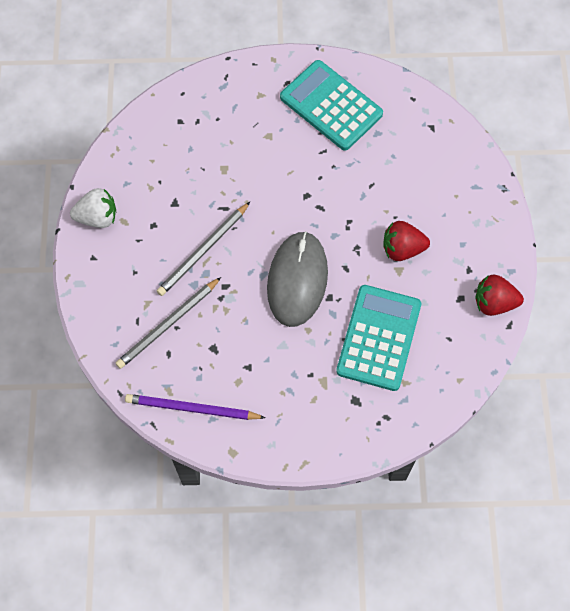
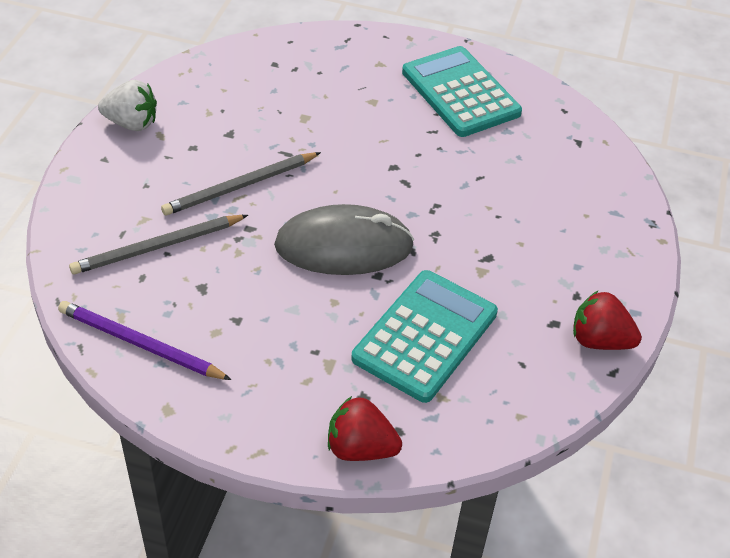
camera: 15 degrees right, 20 degrees down
grey mouse [267,231,328,327] -> grey mouse turned 60 degrees clockwise [274,204,414,275]
red strawberry [383,221,430,261] -> red strawberry moved to [328,396,402,461]

